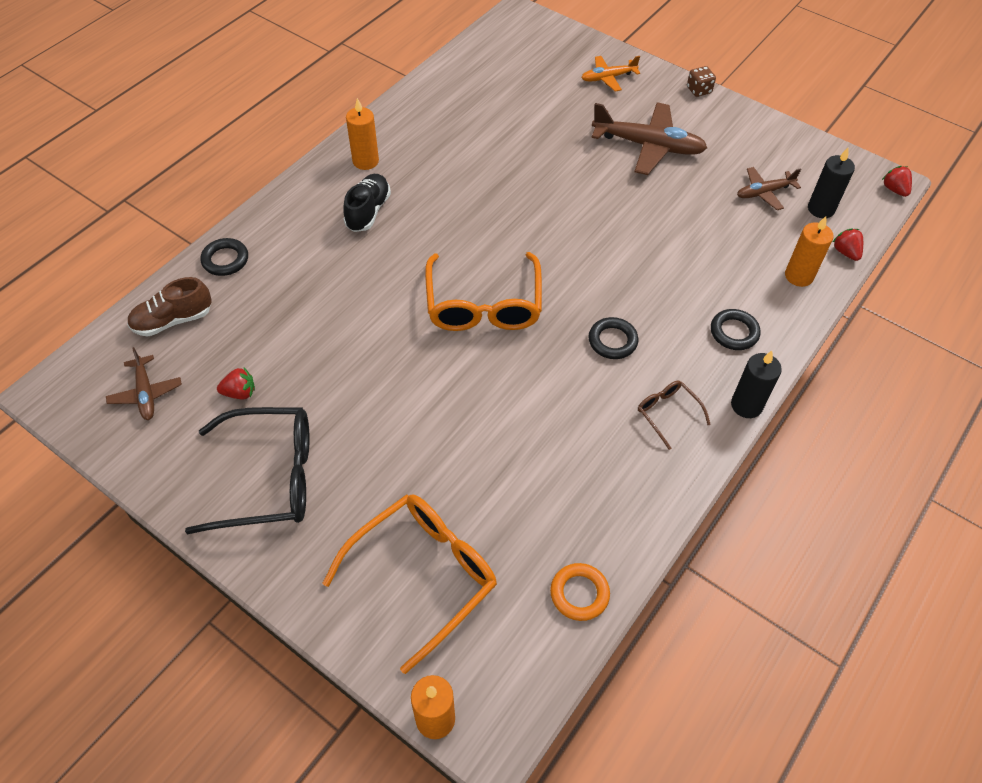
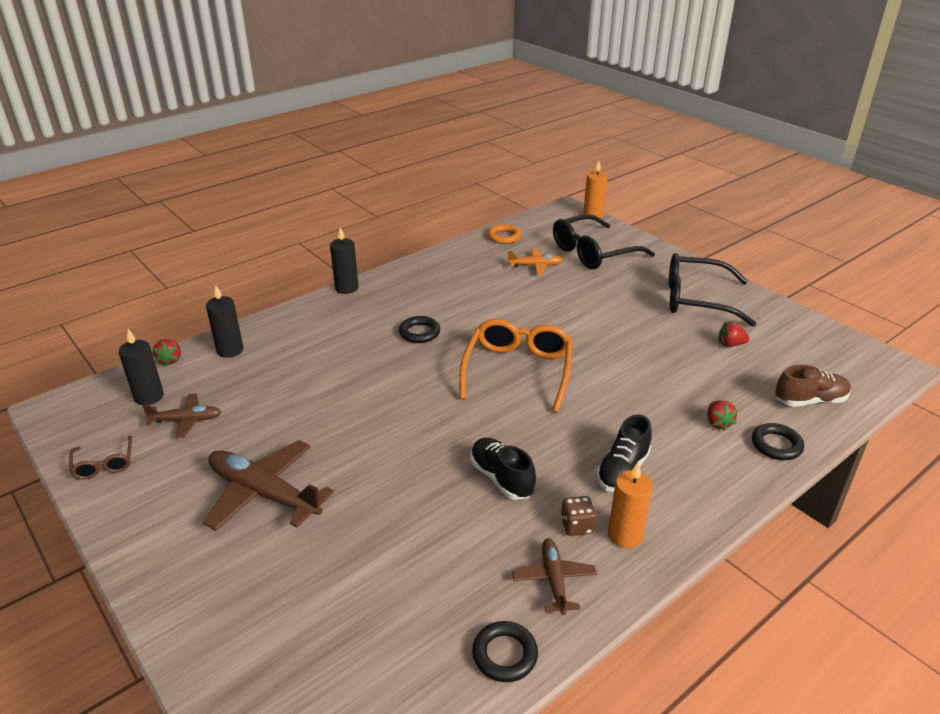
camera: 165 degrees left, 20 degrees down
brown plane [106,347,182,420] -> brown plane moved to [512,538,597,615]
orange glasses [322,494,497,674] -> black glasses [553,214,655,269]
orange plane [581,56,640,91] -> orange plane moved to [507,249,563,275]
brown glasses [638,381,711,450] -> brown glasses moved to [69,436,132,479]
brown dice [687,66,716,97] -> brown dice moved to [561,496,596,536]
black ring [711,309,761,350] -> black ring moved to [472,621,538,682]
orange candle [785,216,833,287] -> black candle [206,285,244,358]
red strawberry [882,166,912,197] -> red strawberry moved to [707,400,738,431]
none -> black shoe [471,438,536,500]

